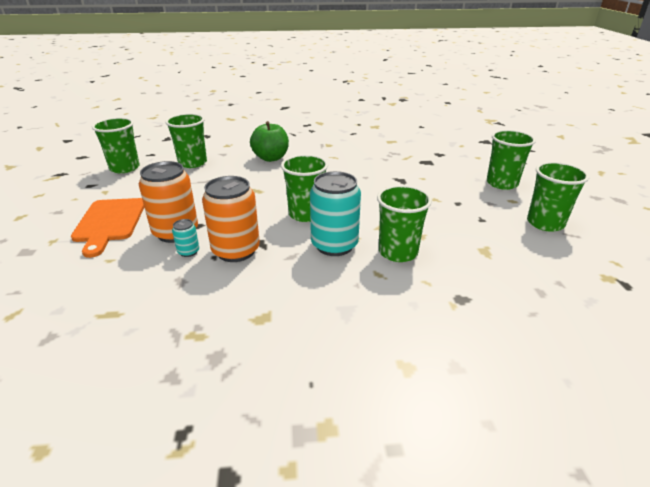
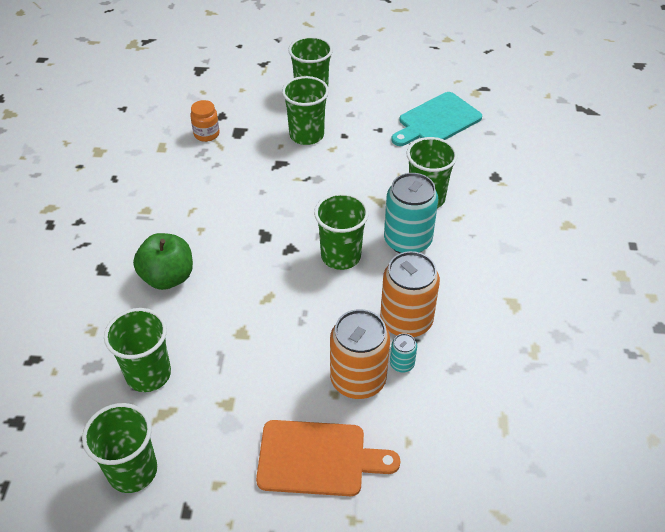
camera: 80 degrees left, 15 degrees up
green cup [527,162,589,232] -> green cup moved to [282,76,329,145]
none -> orange jar [190,100,219,142]
none -> turquoise cutting board [391,92,482,146]

